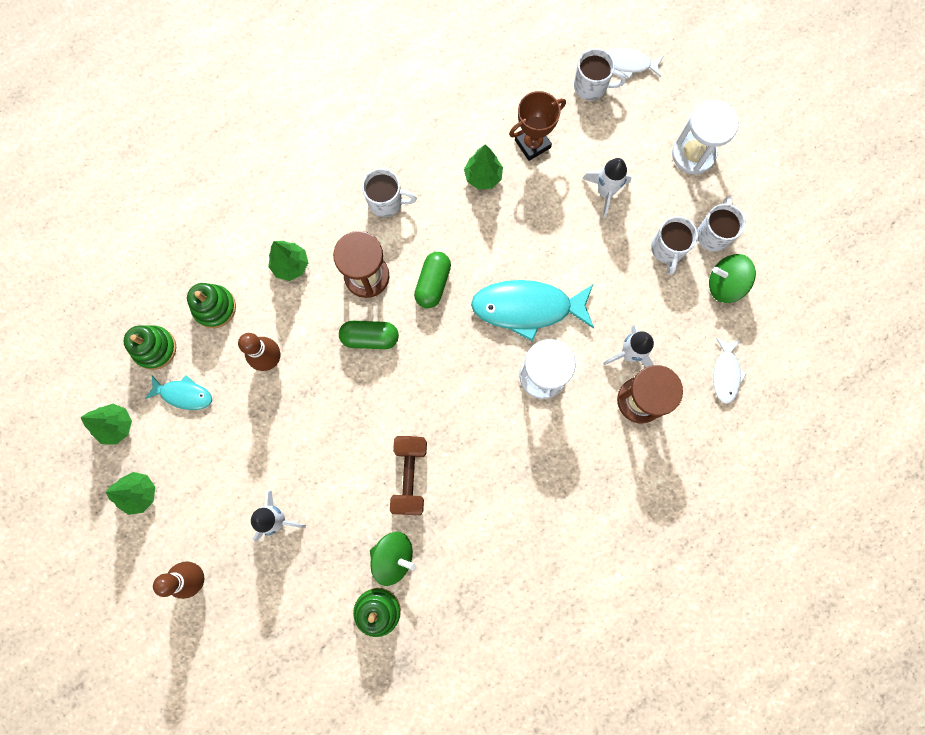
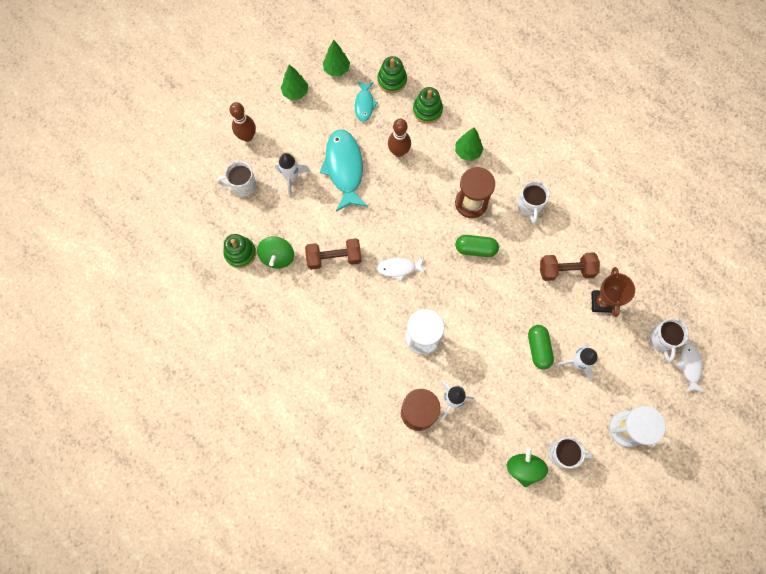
camera: 80 degrees right, 5 degrees down
green capsule [339,321,399,349] -> green capsule moved to [528,325,554,370]
green tree [464,144,503,189] -> brown dumbbell [540,252,600,281]
turquoise fish [471,280,594,341] -> turquoise fish moved to [320,129,368,212]
brown trophy [509,91,566,161] -> brown trophy turned 45 degrees clockwise [591,267,635,317]
white mug [651,216,698,275] -> white mug moved to [217,161,257,197]
white fish [713,338,747,404] -> white fish moved to [377,257,425,281]

